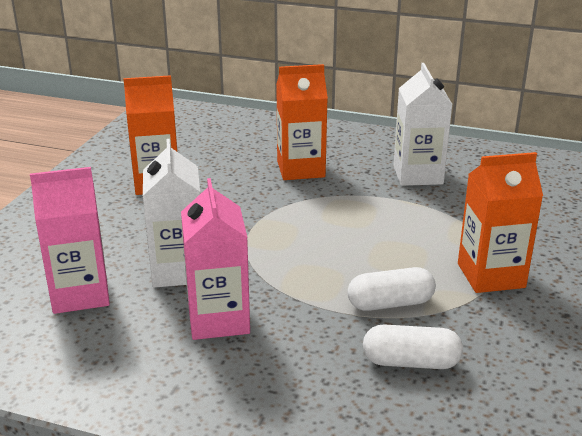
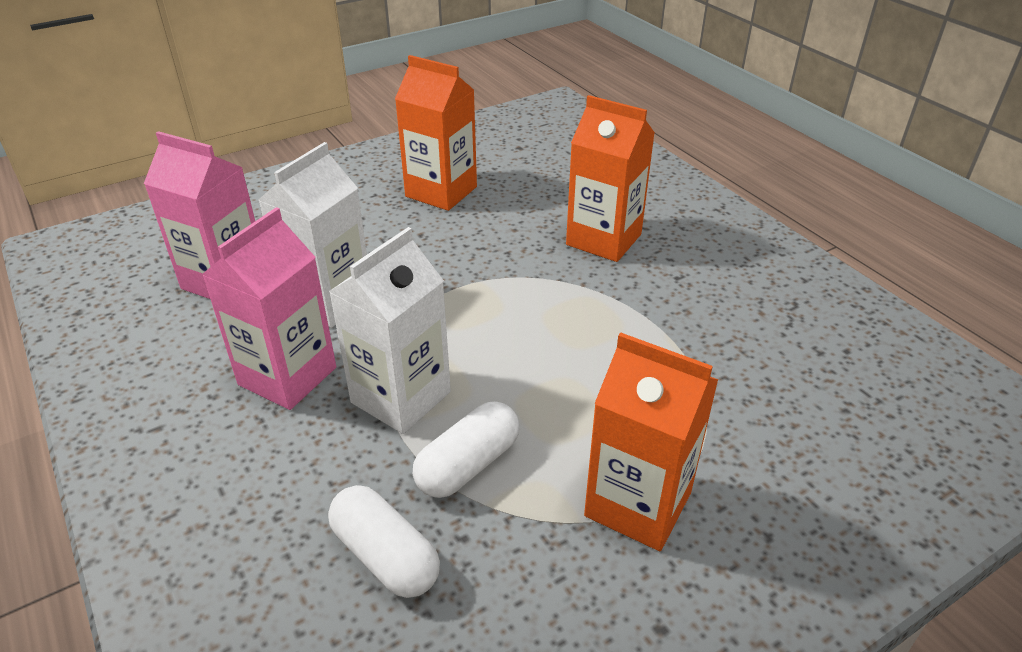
camera: 40 degrees right, 10 degrees up
white capsule [347,267,436,311] -> white capsule turned 75 degrees counterclockwise [413,401,519,498]
white carton [393,63,453,186] -> white carton moved to [329,227,451,434]

